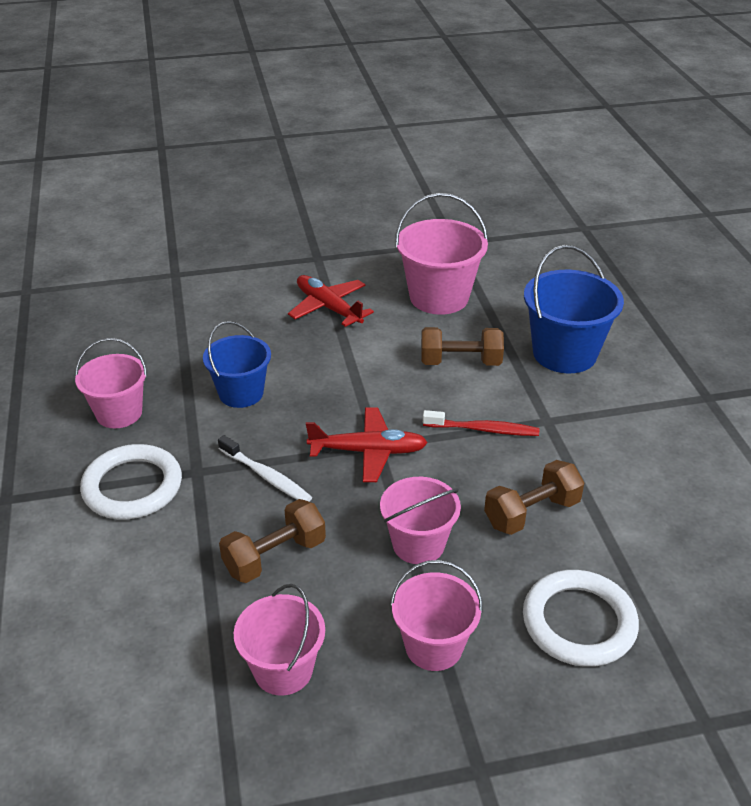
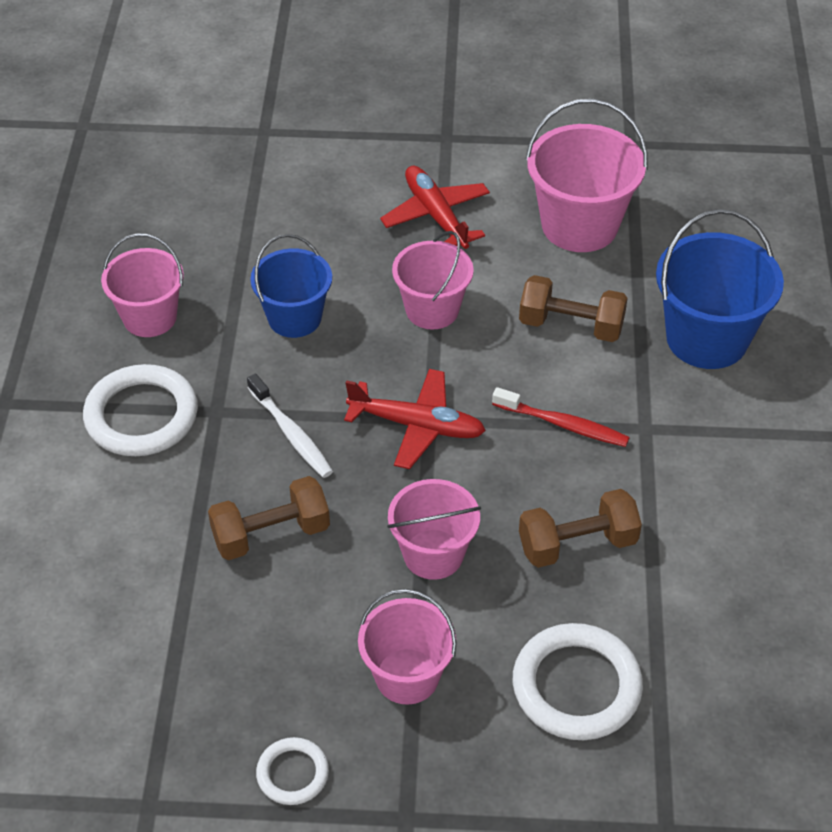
camera: 15 degrees right, 10 degrees up
pink bucket [234,584,325,696] -> pink bucket moved to [392,231,474,330]
none -> white ring [256,737,329,805]

